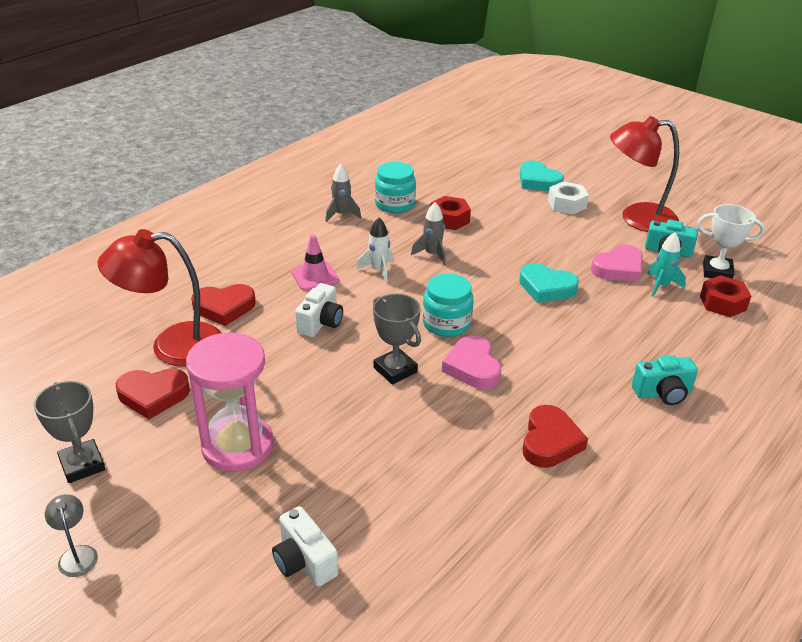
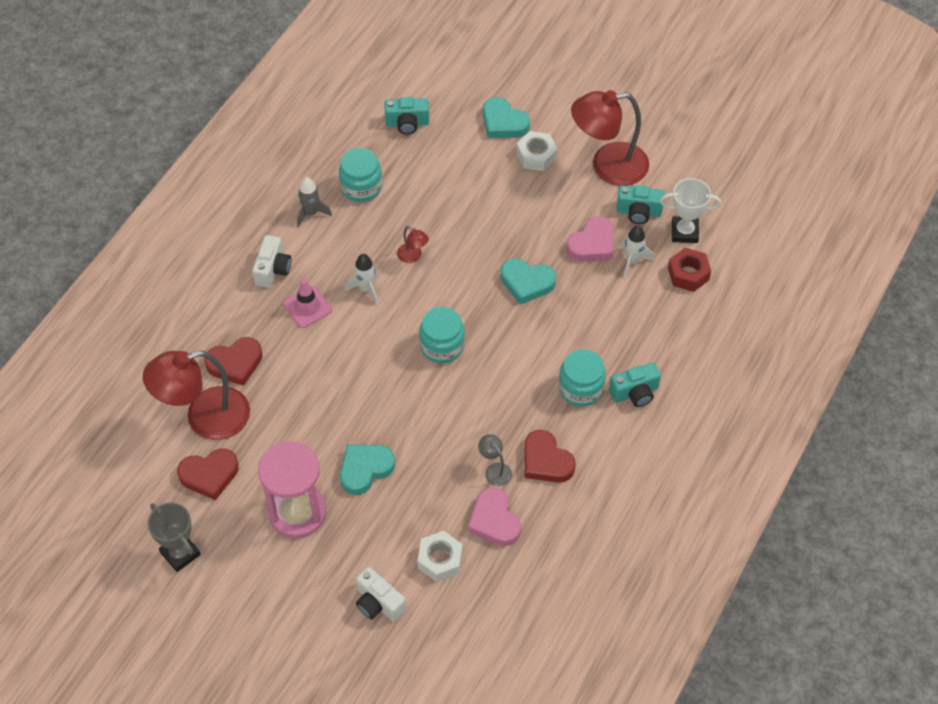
camera: 10 degrees left, 20 degrees up
grey lamp [45,494,98,577] -> grey lamp moved to [478,434,512,486]
white camera [295,283,343,337] -> white camera moved to [252,235,291,288]
grey trophy [373,294,421,384] -> none
grey rocket [411,202,446,265] -> red lamp [397,226,429,263]
red nut [431,196,471,230] -> none
pink heart [442,335,501,389] -> pink heart moved to [468,487,521,546]
red heart [523,405,588,468] -> red heart turned 135 degrees clockwise [525,430,576,483]
turquoise rocket [647,232,686,297] -> white rocket [619,225,654,277]
none -> turquoise heart [340,444,395,495]
none -> turquoise camera [385,97,429,135]
none -> white nut [418,531,463,582]
none -> turquoise jar [559,349,606,407]

